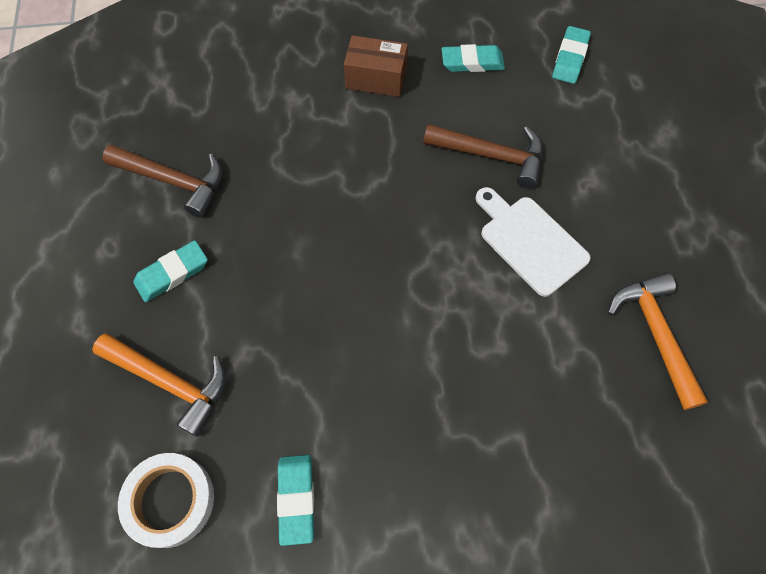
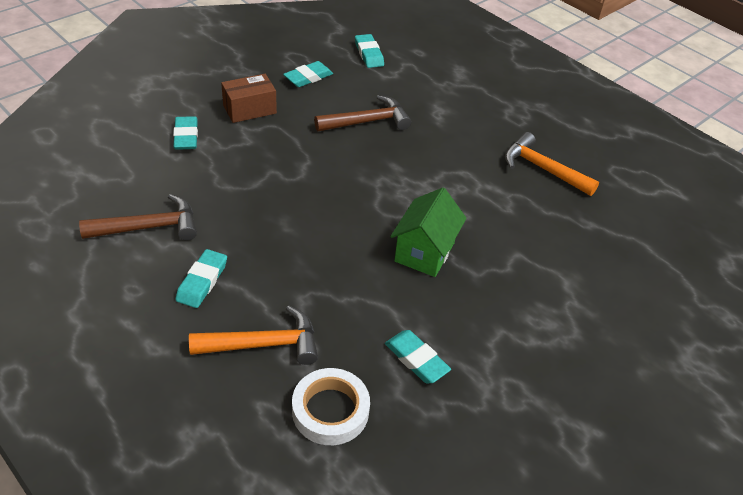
camera: 40 degrees left, 20 degrees down
white cutting board [476,187,591,297] -> none
none -> turquoise eraser [173,116,198,150]
none -> green house [390,188,467,277]

